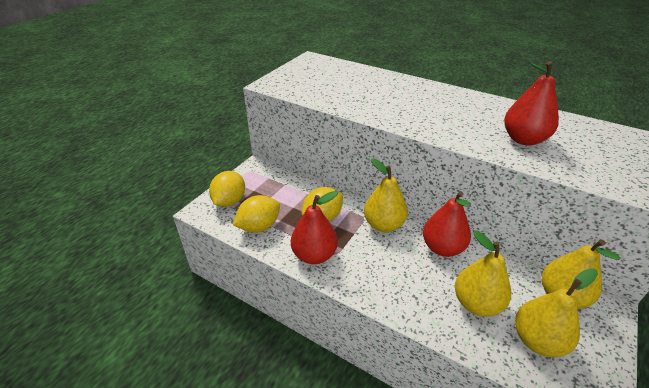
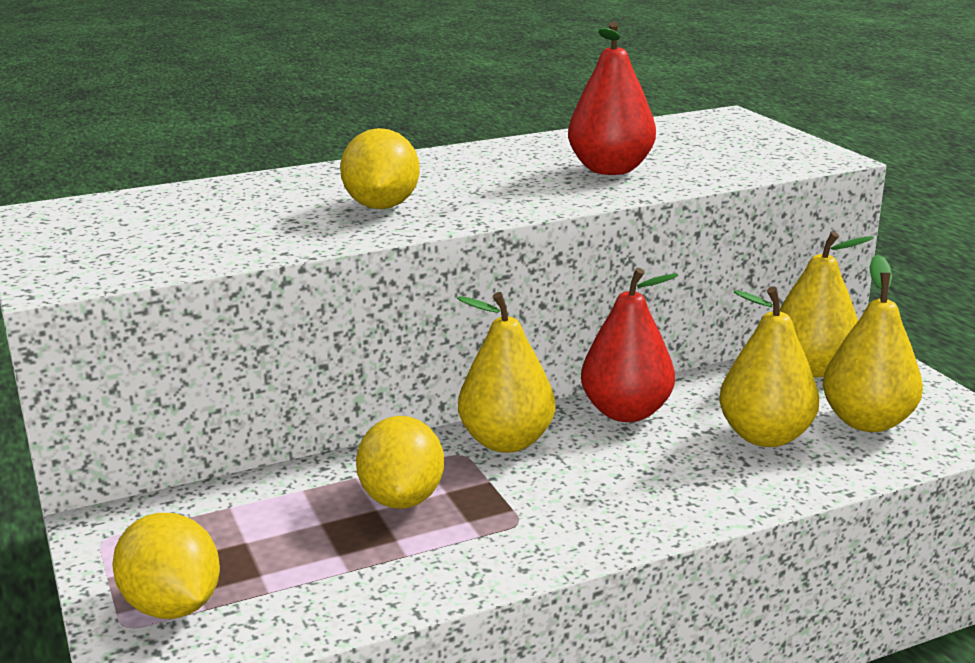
camera: 55 degrees left, 15 degrees down
yellow lemon [233,195,280,233] -> yellow lemon moved to [340,128,420,209]
red pear [291,191,338,264] -> none

